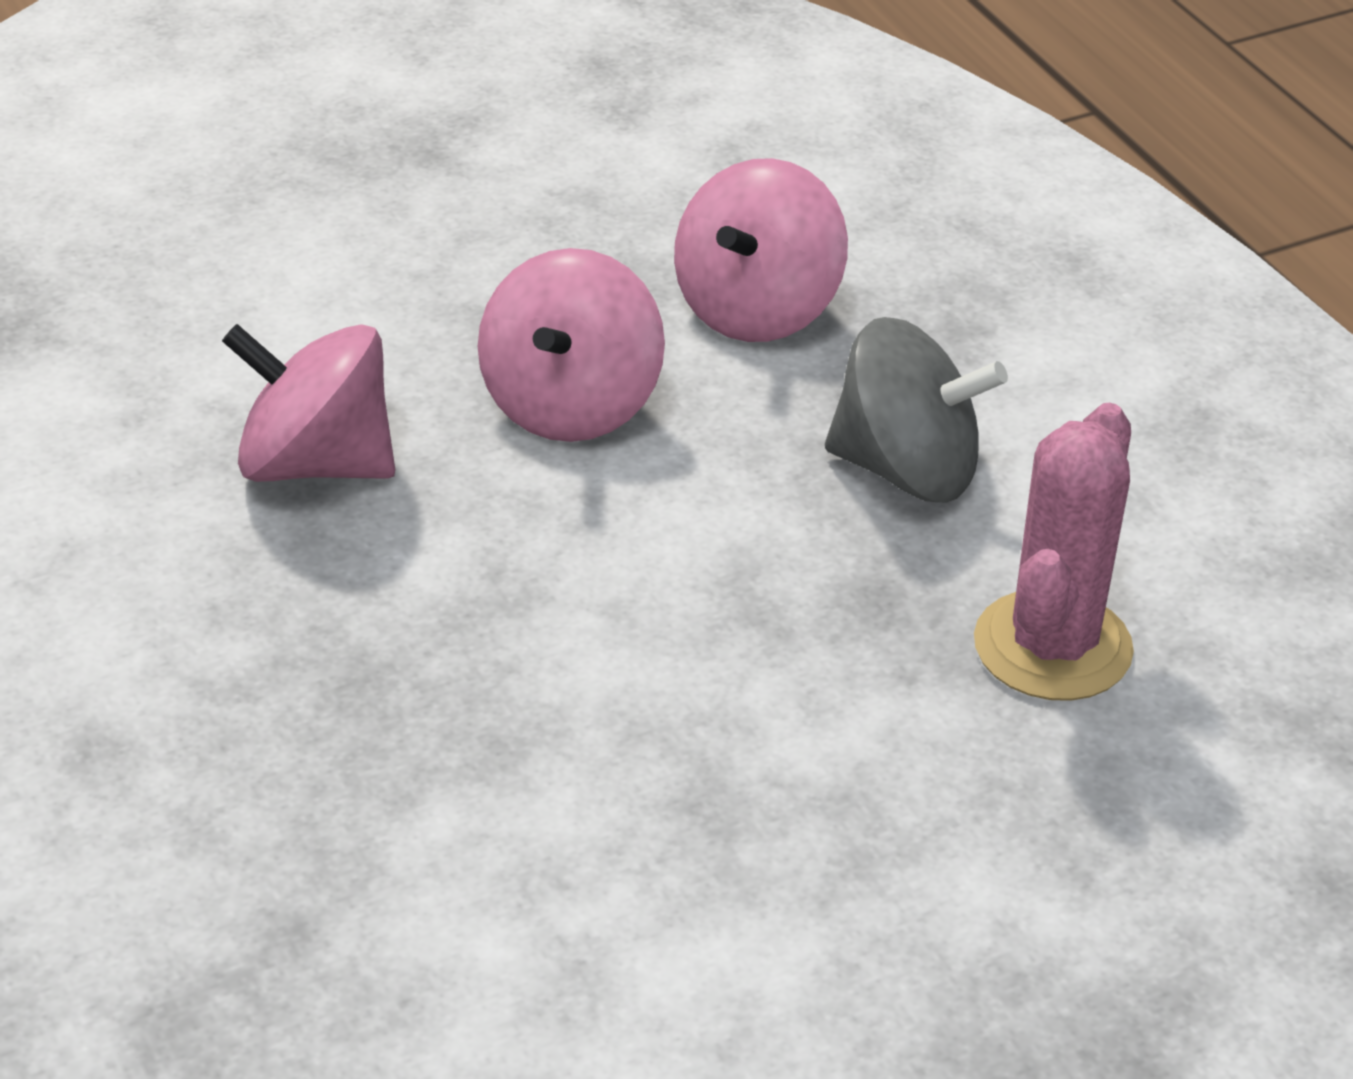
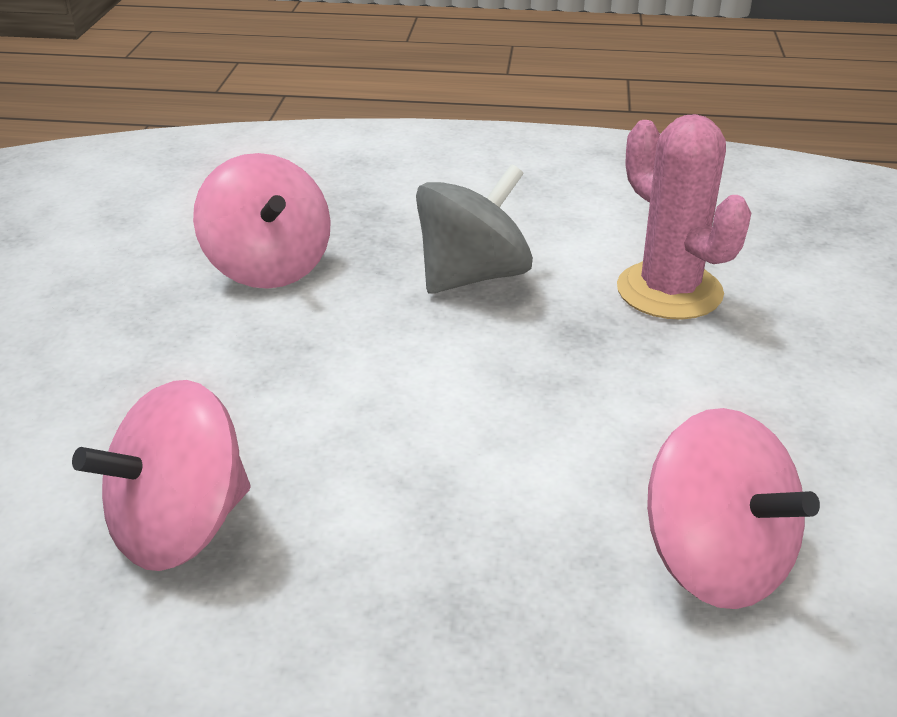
camera: 55 degrees left, 5 degrees down
pink spinning top [478,248,665,442] -> pink spinning top moved to [647,408,820,609]

